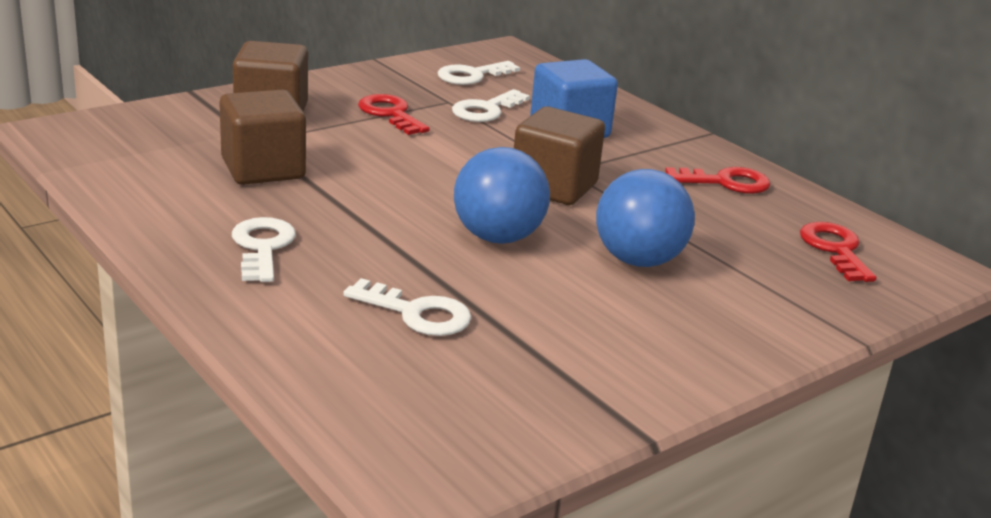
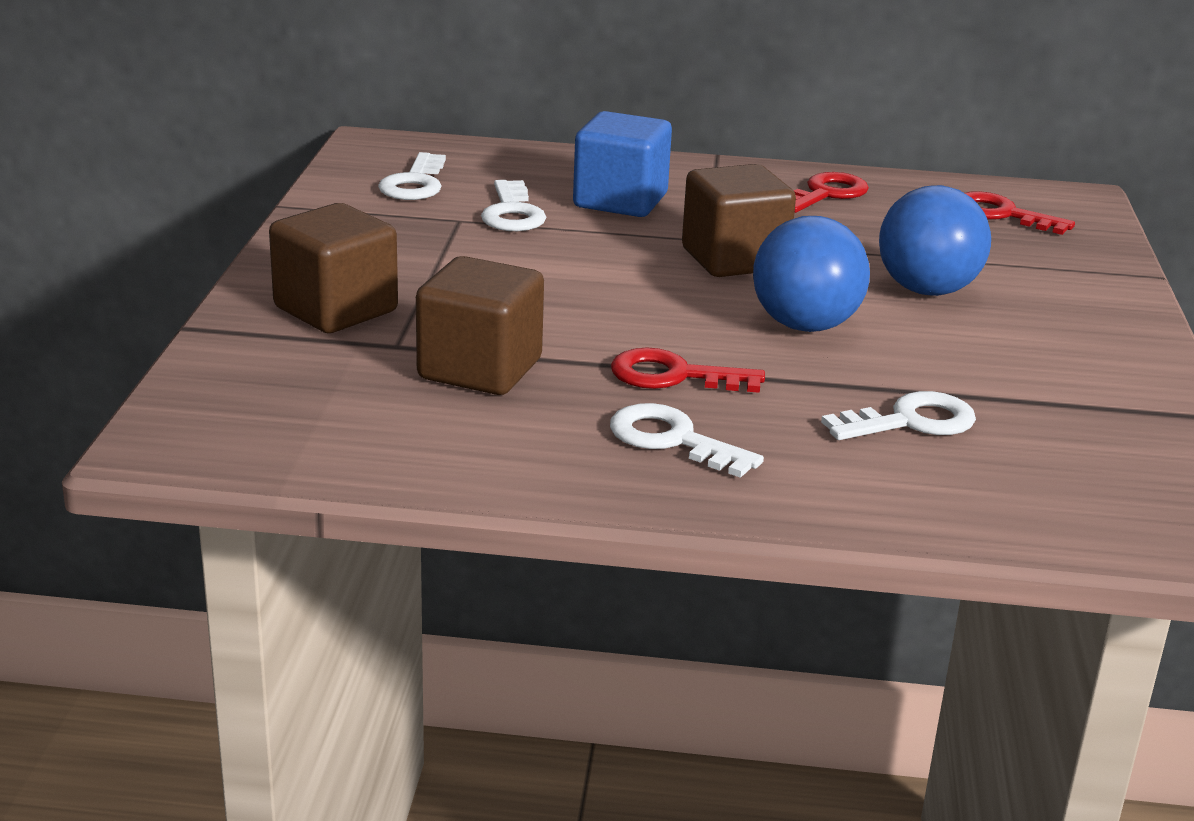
camera: 45 degrees left, 0 degrees up
red key [358,94,430,135] -> red key moved to [611,347,765,393]

